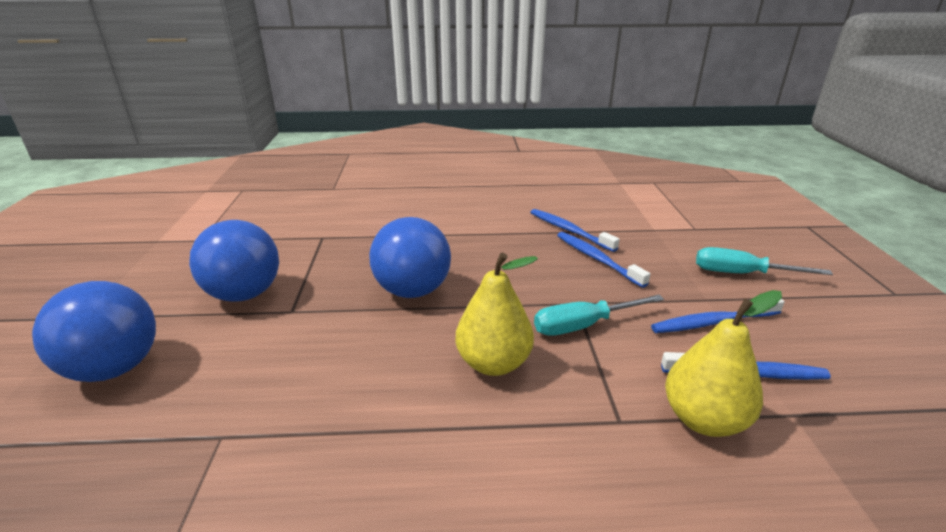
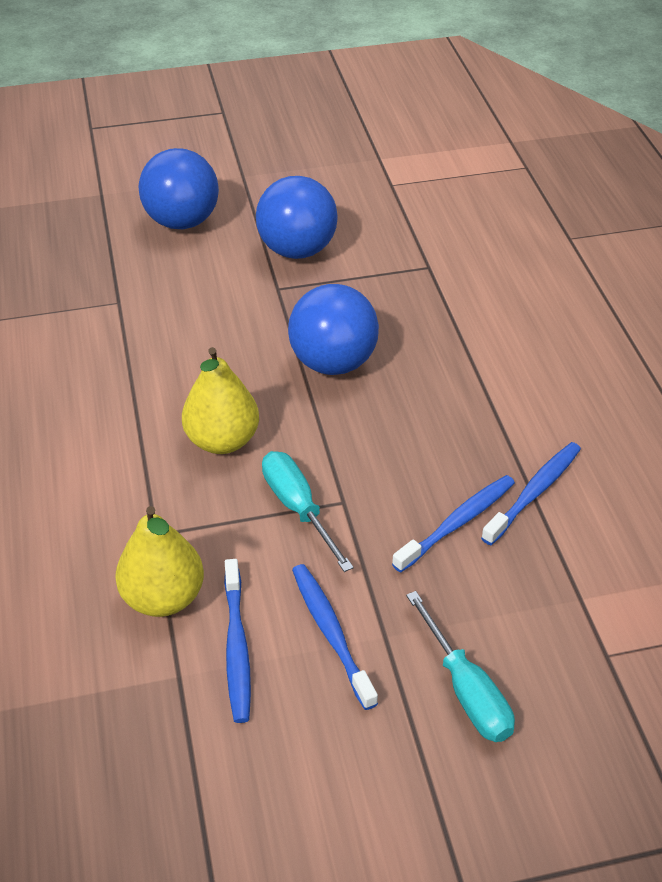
camera: 80 degrees right, 15 degrees up
turquoise screwdriver [696,247,833,275] -> turquoise screwdriver turned 150 degrees clockwise [406,591,515,742]

